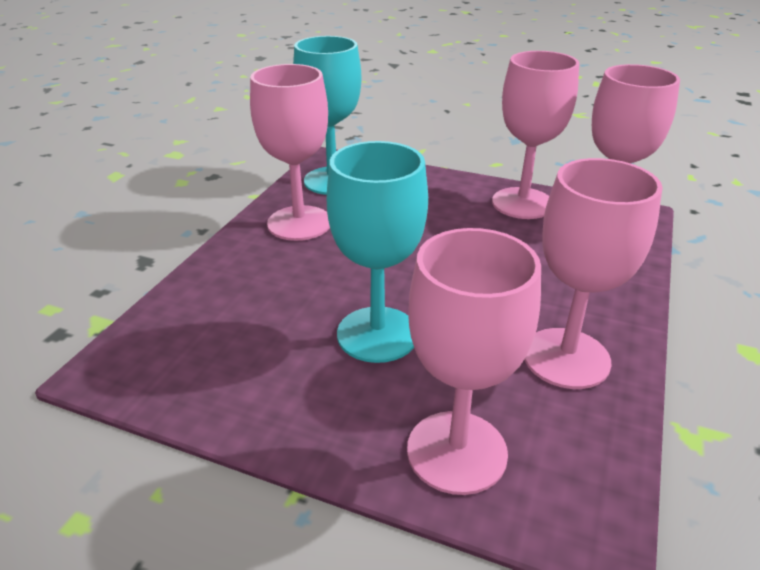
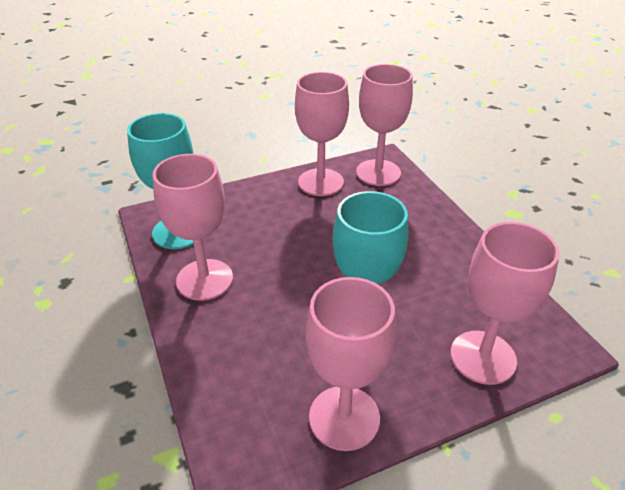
camera: 45 degrees left, 5 degrees up
pink goblet [524,158,663,389] -> pink goblet moved to [305,277,396,451]

